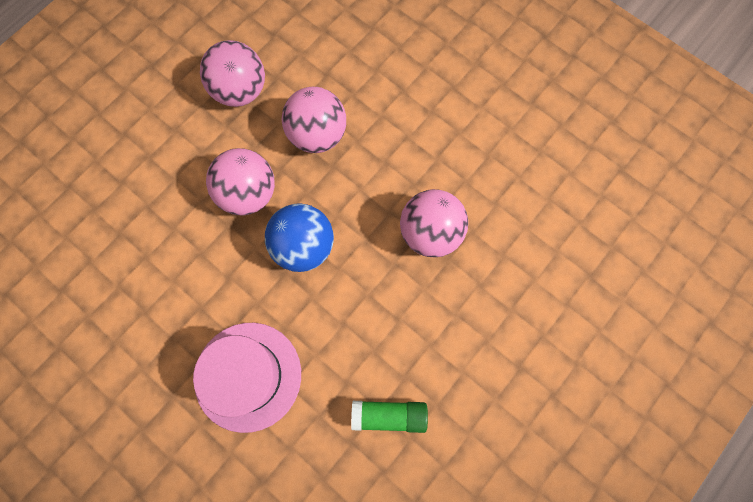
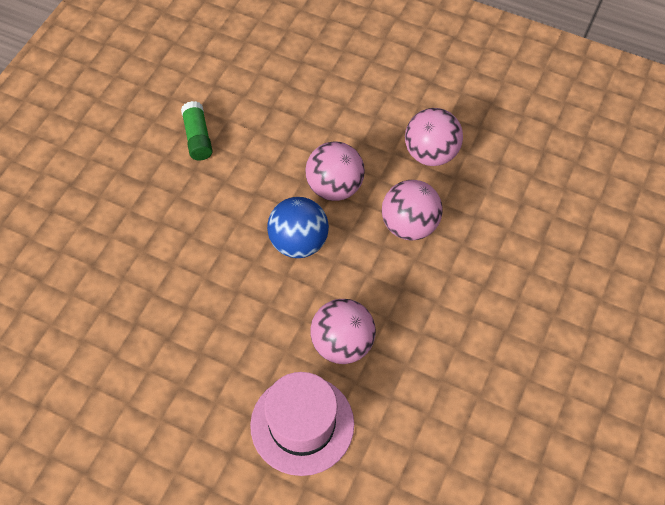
camera: 75 degrees right, 15 degrees down
pink hat [193,323,301,433] -> pink hat moved to [250,372,354,476]
green glue stick [351,401,428,433] -> green glue stick moved to [181,101,213,161]

